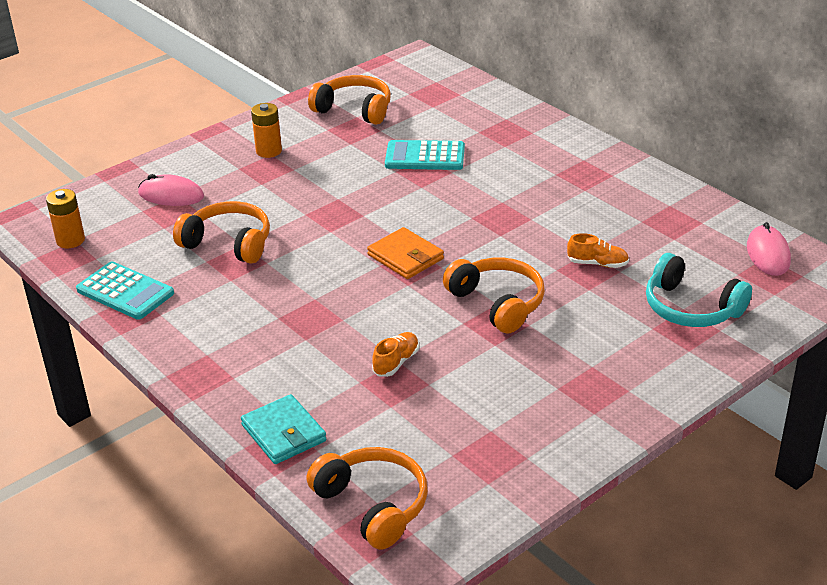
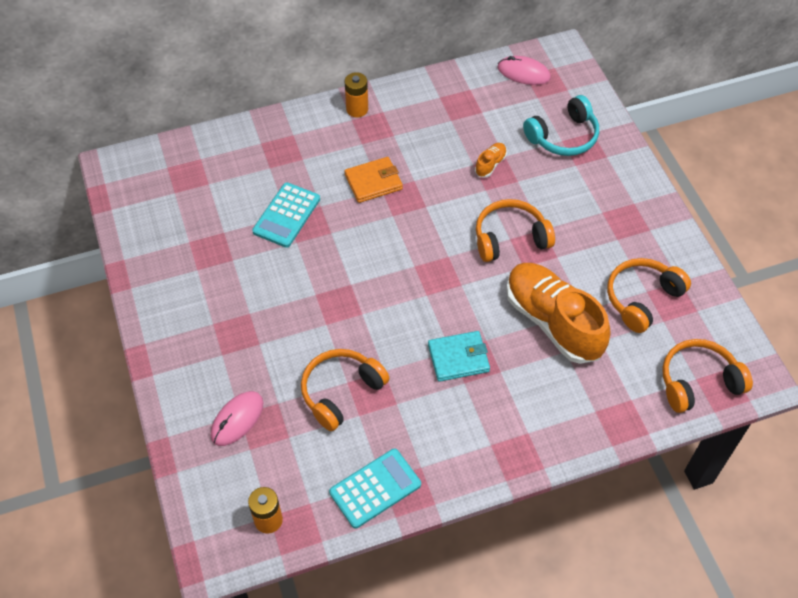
camera: 70 degrees left, 20 degrees up
turquoise wallet [241,394,326,464] -> turquoise wallet moved to [428,331,490,382]
orange battery [251,103,282,158] -> orange battery moved to [345,72,368,118]
orange headphones [308,75,391,125] -> orange headphones moved to [607,258,691,333]
orange wallet [367,227,444,279] -> orange wallet moved to [345,157,403,203]
orange shoe [372,332,419,377] -> orange shoe [506,263,611,364], size x2.47

